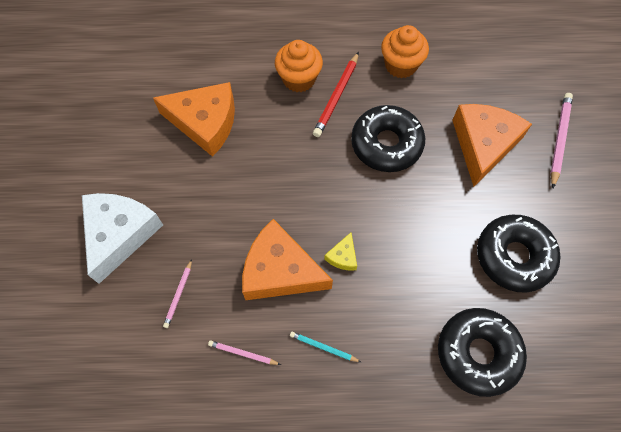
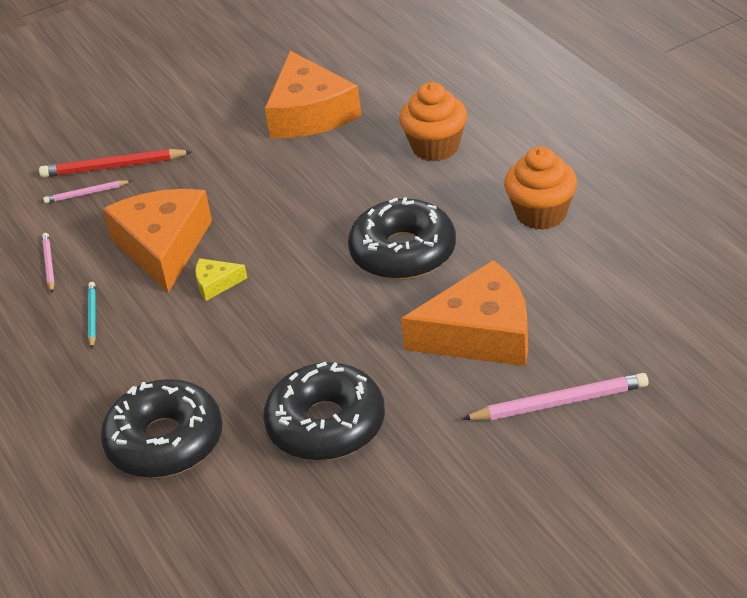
camera: 65 degrees right, 25 degrees down
white cheese [82,193,163,284] -> none
red pencil [313,52,359,137] -> red pencil moved to [39,149,193,178]

